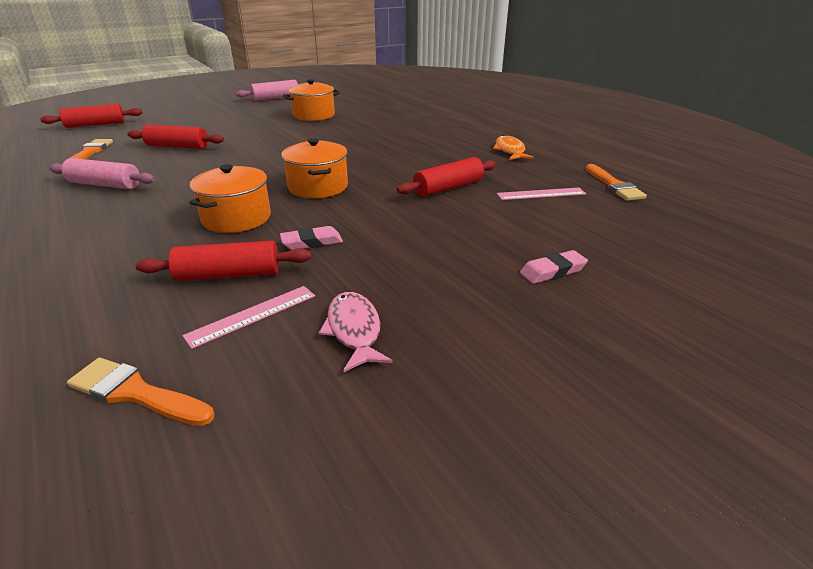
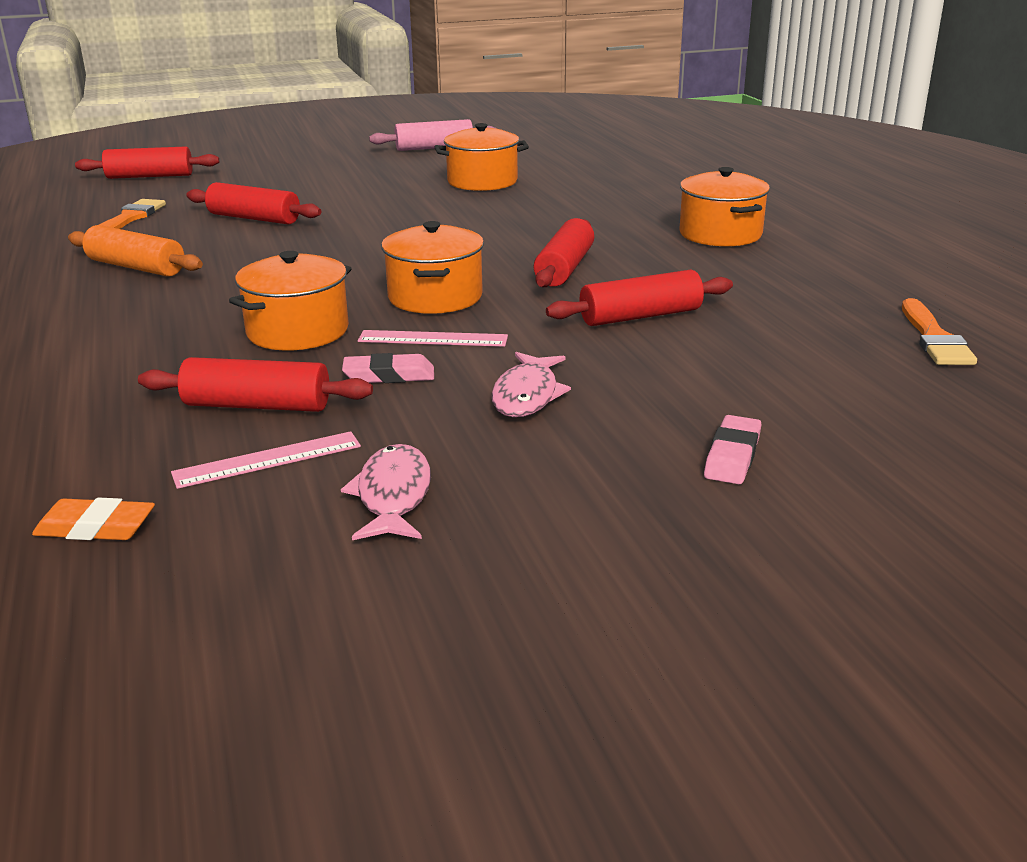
camera: 15 degrees right, 5 degrees down
pink rolling pin [49,158,155,189] -> orange rolling pin [68,225,203,277]
orange brush [67,357,214,426] -> orange eraser [32,497,155,540]
orange fish [493,135,534,160] -> none
pink ruler [497,188,586,200] -> pink ruler moved to [358,330,508,347]
pink eraser [520,250,588,284] -> pink eraser turned 60 degrees counterclockwise [704,415,761,484]
none -> pink fish [491,352,571,417]
none -> red rolling pin [533,218,594,287]
none -> orange pot [679,167,770,247]

